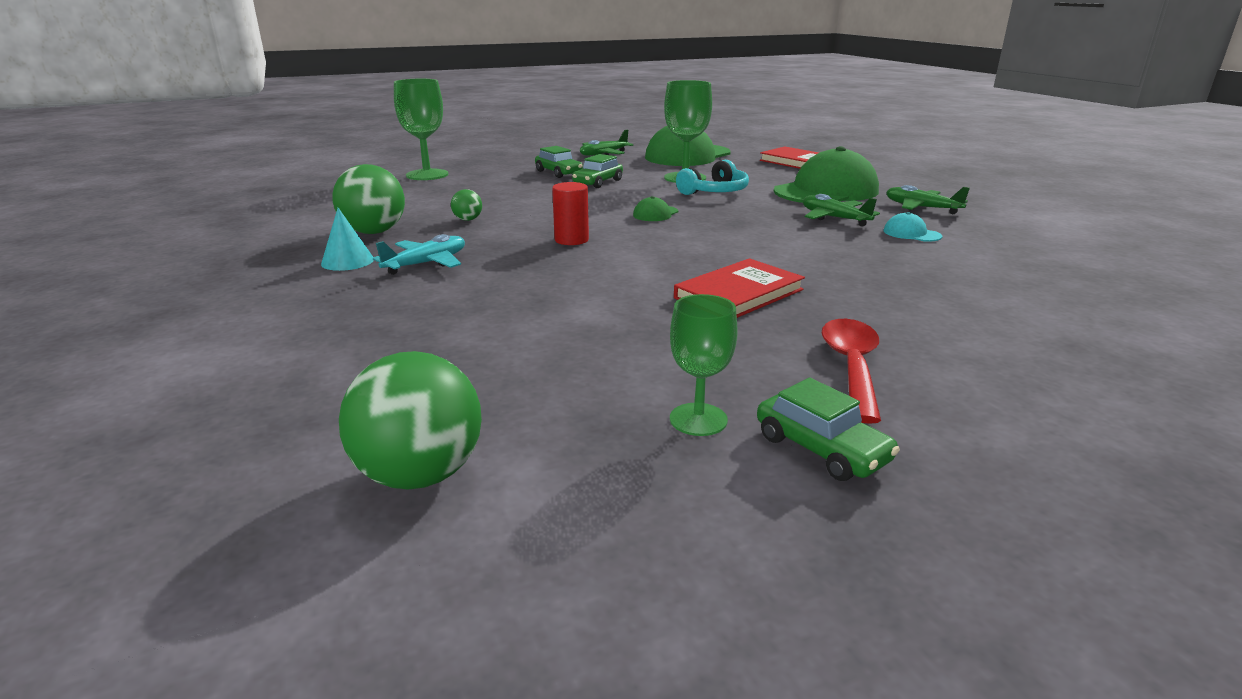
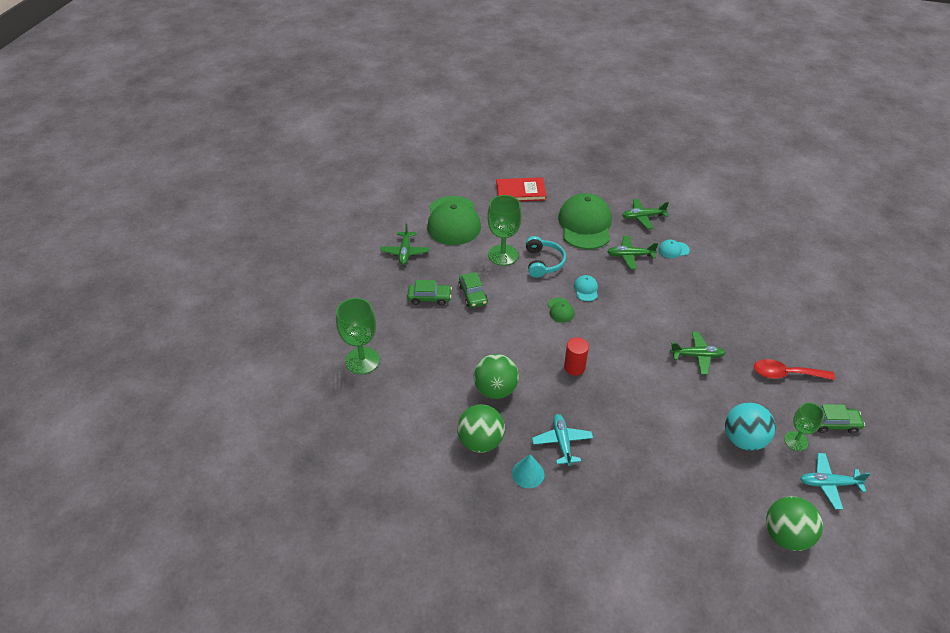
camera: 50 degrees left, 20 degrees up
green ball [451,189,482,221] -> green ball [474,354,519,399], size x2.08
red book [674,258,805,318] -> green plane [670,332,726,375]
red spoon [822,319,881,424] -> red spoon turned 45 degrees counterclockwise [754,359,835,380]
none -> turquoise cap [574,275,598,301]
none -> turquoise ball [725,402,775,451]
none -> turquoise plane [800,453,870,510]

